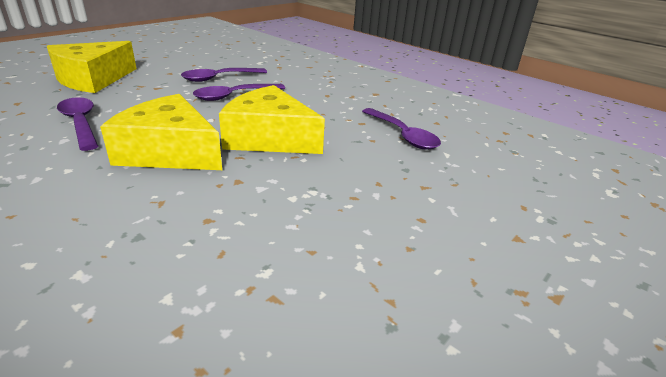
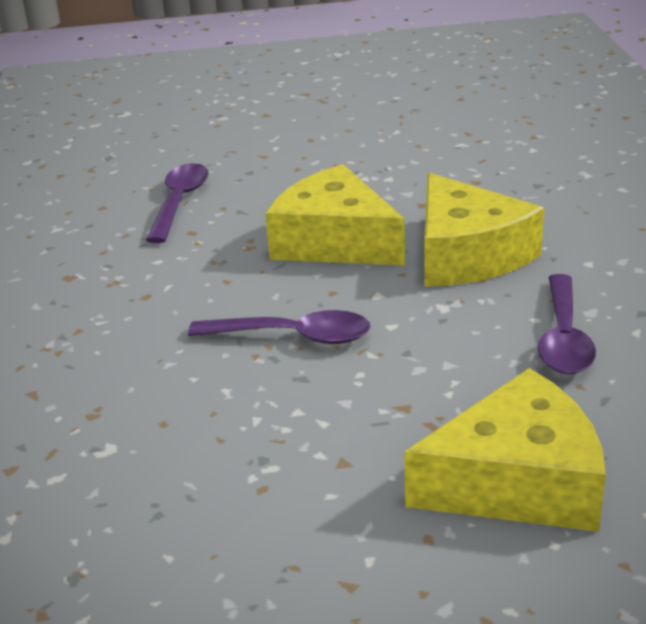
camera: 135 degrees left, 0 degrees up
purple spoon [181,68,267,82] -> none
yellow cheese [219,85,325,154] -> yellow cheese turned 150 degrees clockwise [265,164,405,265]

